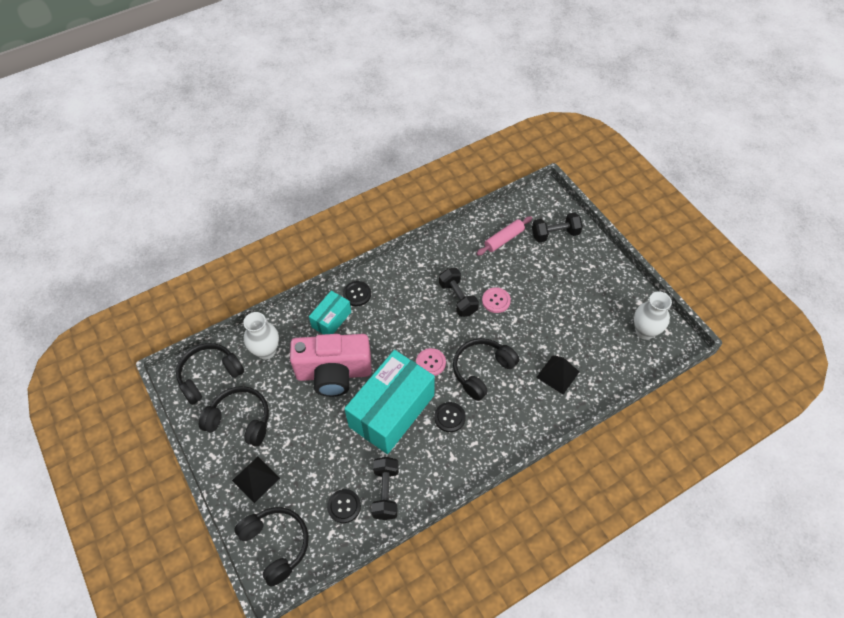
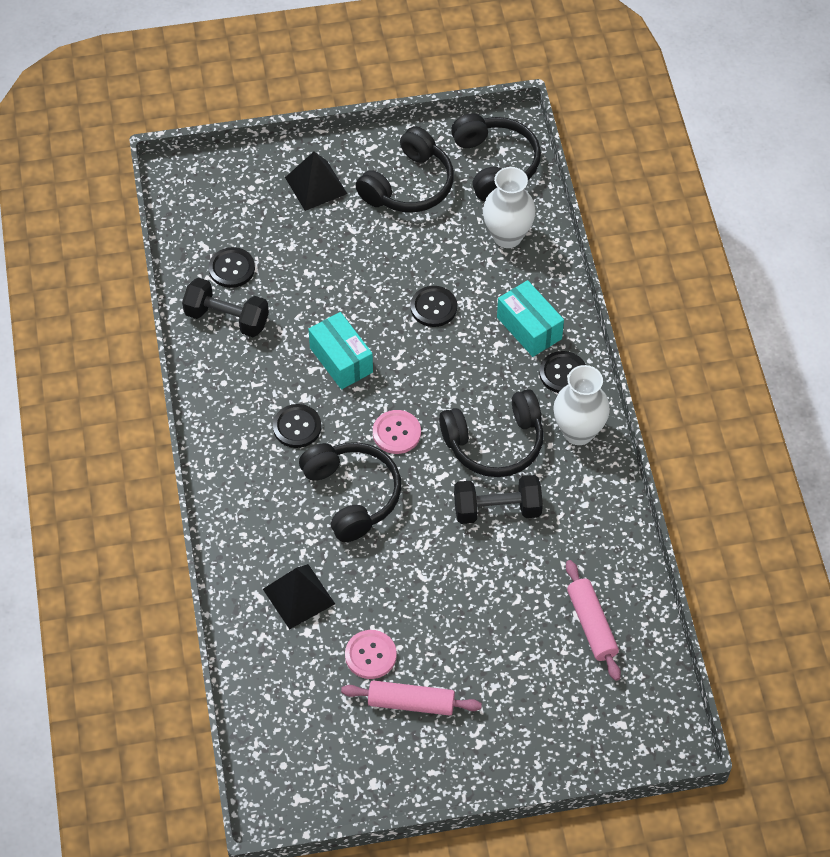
camera: 110 degrees right, 0 degrees up
black headphones [234,507,309,587] -> black headphones moved to [439,389,544,477]
pink camera [290,334,372,397] -> black button [411,286,457,327]
turquoise box [344,350,435,454] -> turquoise box [308,312,373,389], size x0.50
pink button [482,287,511,313] -> pink button moved to [345,630,397,679]
black dumbbell [532,212,583,243] -> none
white vase [634,291,672,340] -> white vase moved to [554,365,610,445]
none -> pink rolling pin [341,680,482,716]

